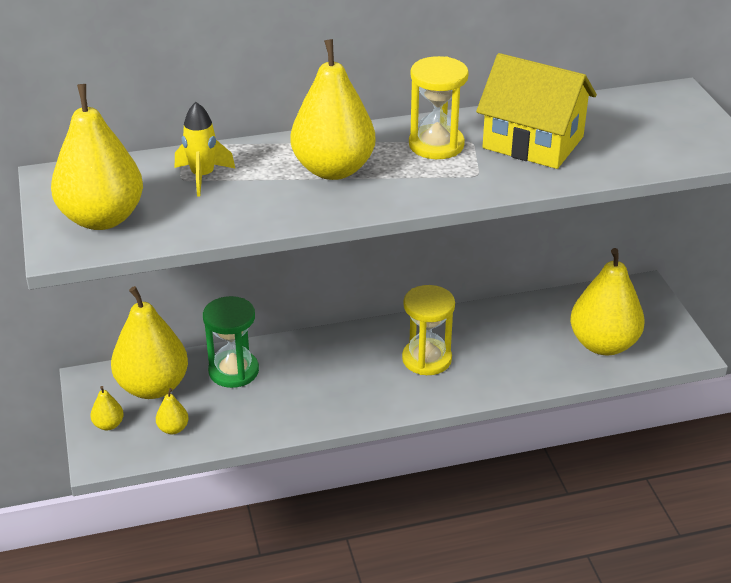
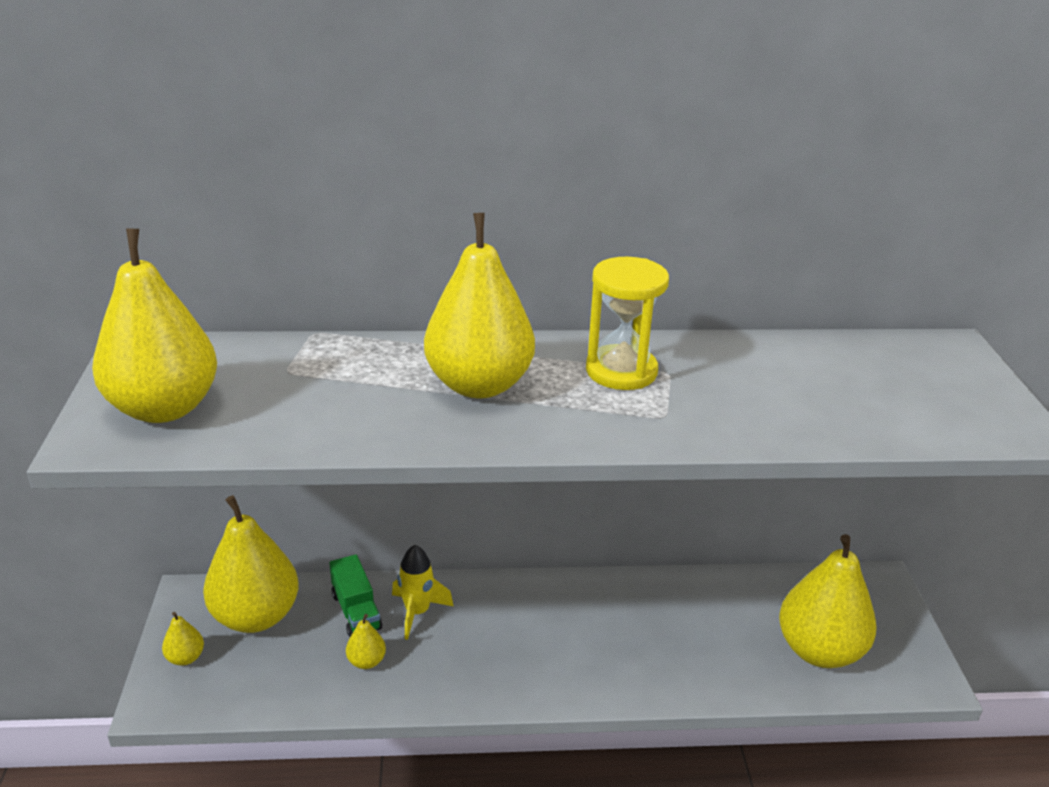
camera: 10 degrees right, 5 degrees down
yellow pear [156,388,189,434] -> yellow pear moved to [346,614,386,669]
yellow rocket [175,102,236,197] -> yellow rocket moved to [392,545,453,640]
green hourglass [203,296,259,388] -> green truck [329,554,382,637]
yellow hourglass [402,285,455,375] -> none
yellow house [476,53,597,169] -> none

